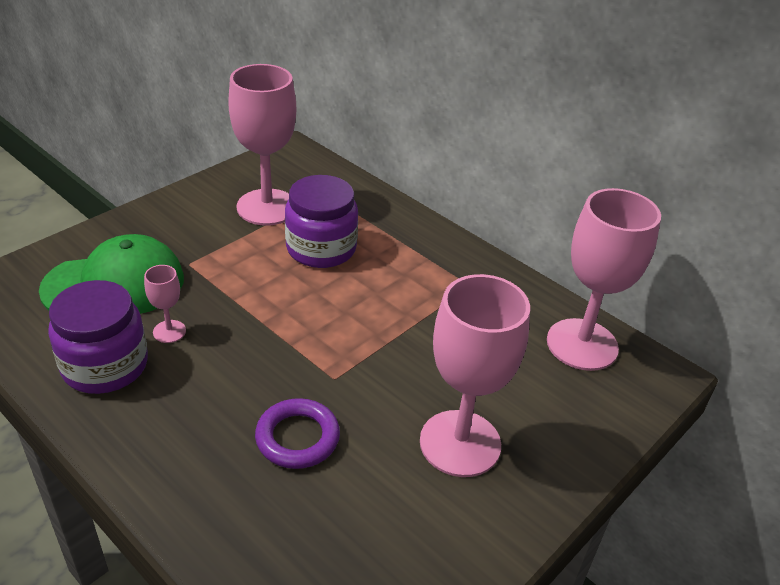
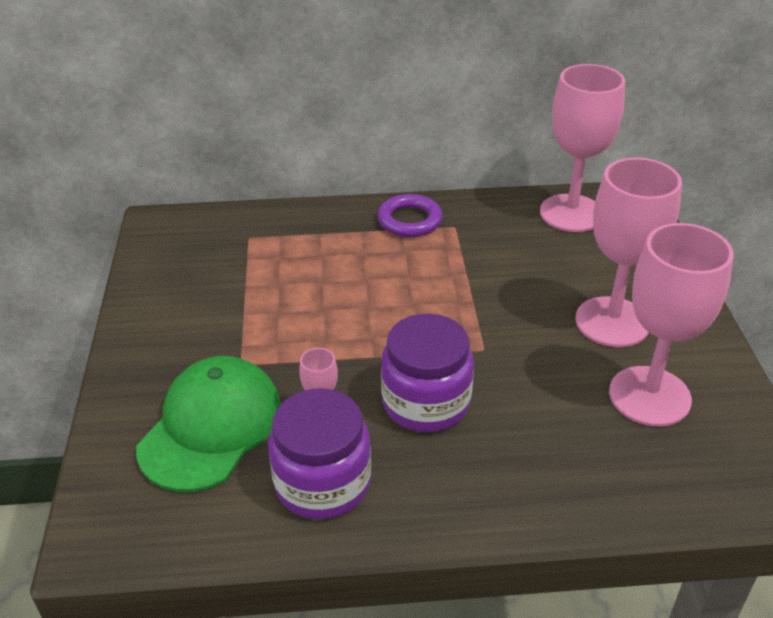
camera: 45 degrees left, 0 degrees up
pink goblet [228,64,296,226] -> pink goblet moved to [609,223,734,426]
purple ring [255,398,340,469] -> purple ring moved to [378,194,443,237]
purple jar [285,175,358,268] -> purple jar moved to [381,313,474,432]

